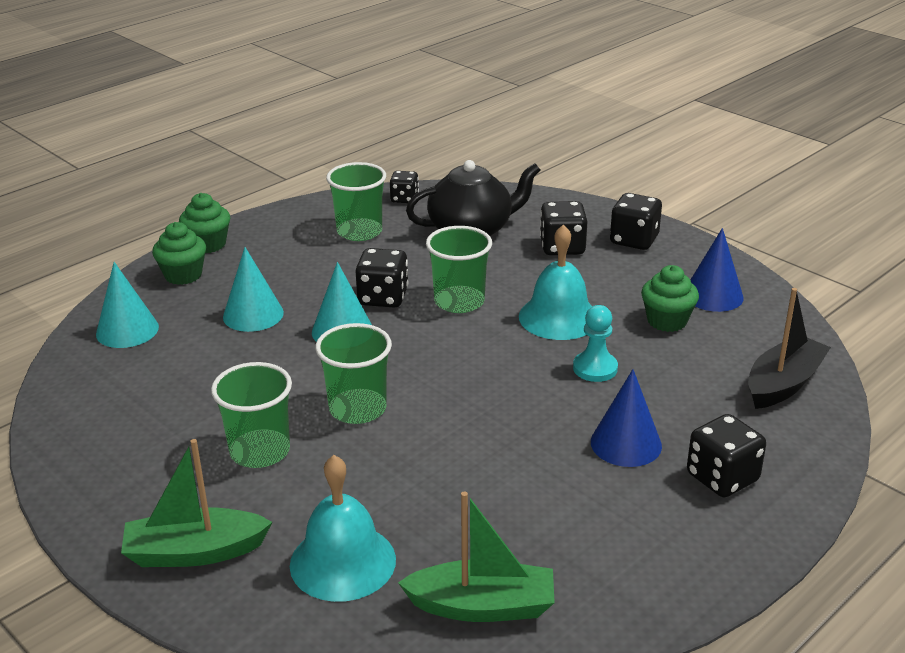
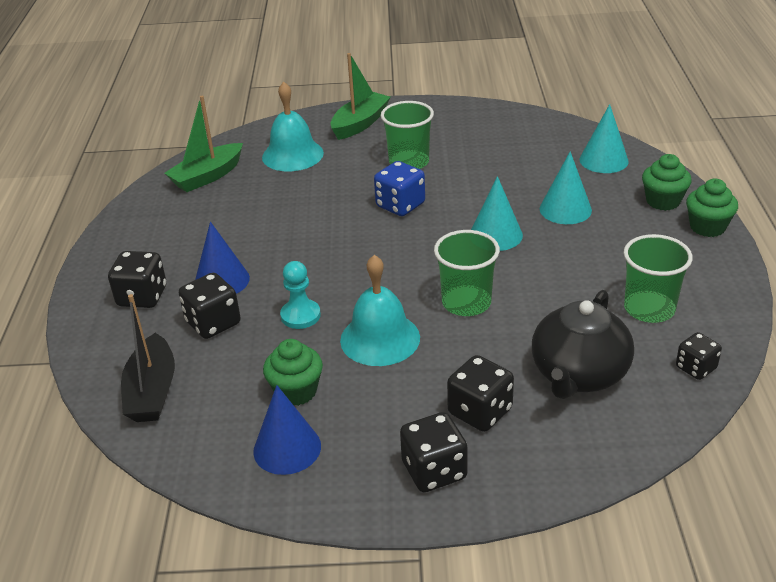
camera: 135 degrees right, 5 degrees up
green cup [315,323,392,424] -> blue dice [374,161,425,216]
black dice [355,248,408,308] -> black dice moved to [179,273,241,339]

